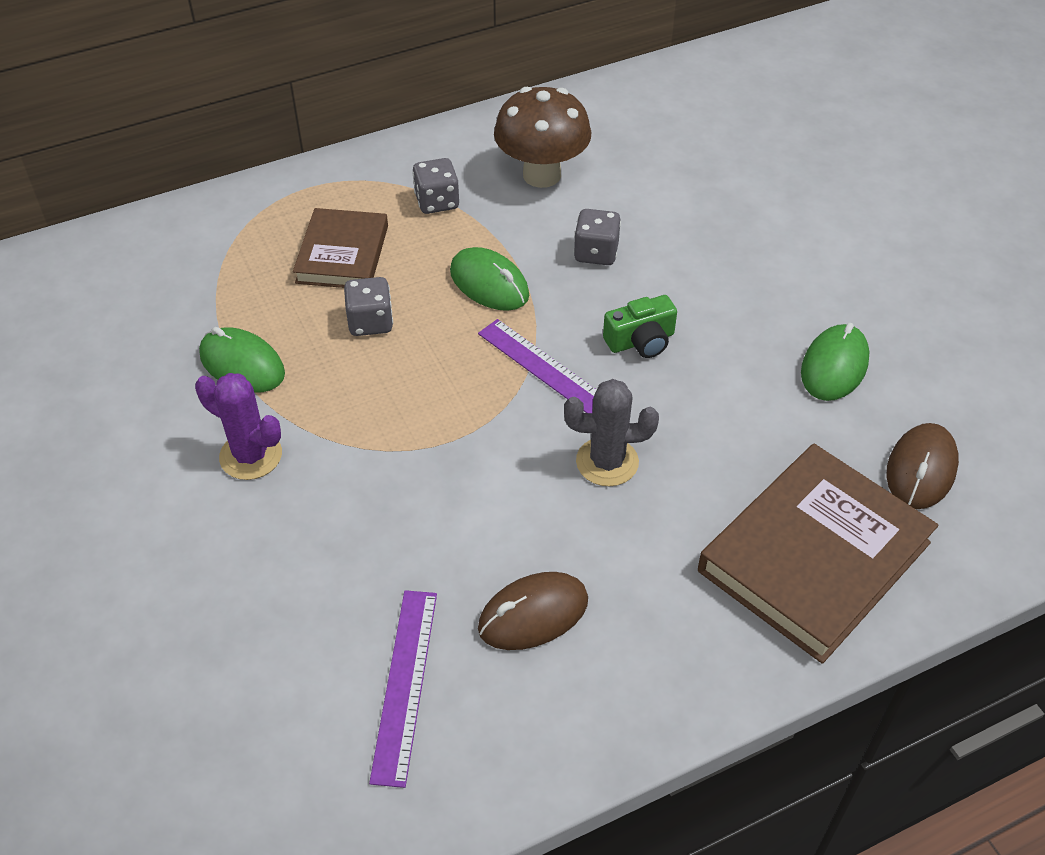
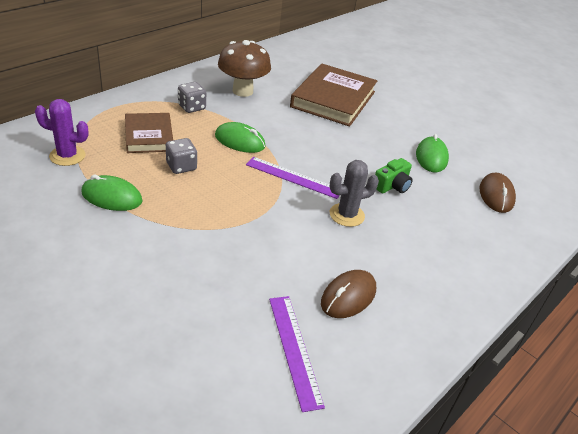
camera: 25 degrees left, 10 degrees down
purple cactus [195,373,282,480] -> purple cactus moved to [35,99,89,166]
grey dice [574,209,621,265] -> none
green camera [603,295,677,358] -> green camera moved to [375,158,413,194]
brown book [698,444,938,664] -> brown book moved to [290,64,377,127]

